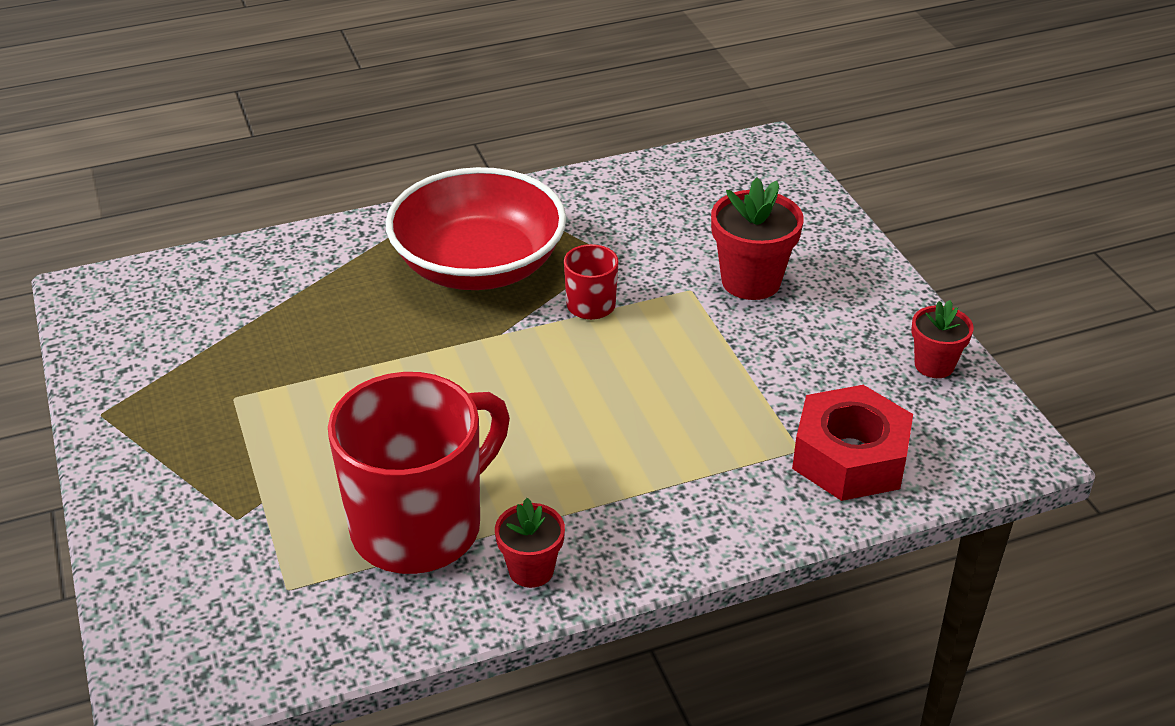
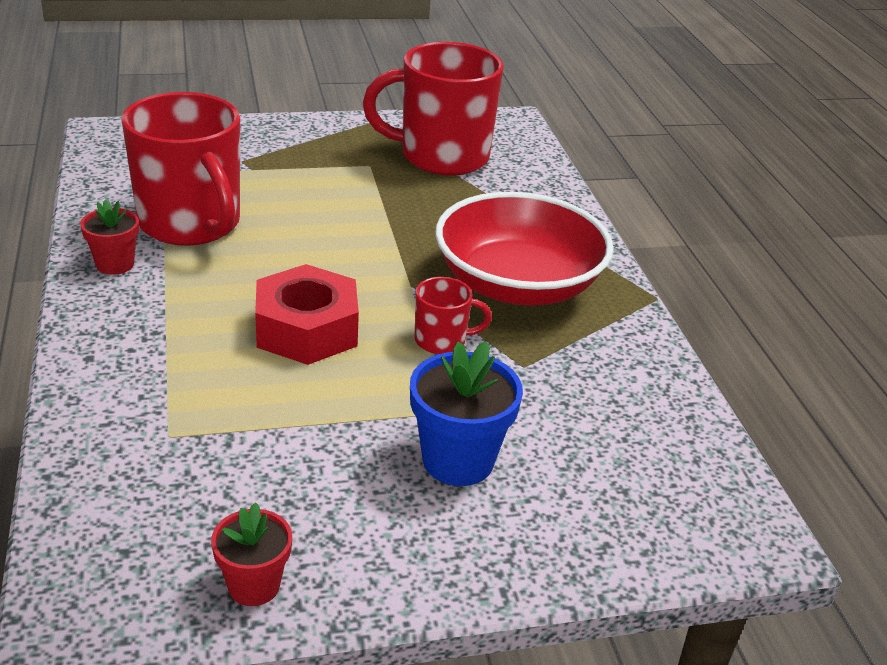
camera: 95 degrees right, 5 degrees down
red flower pot [711,178,804,300] -> blue flower pot [410,341,523,486]
red nut [792,385,913,501] -> red nut moved to [255,264,359,365]
none -> red mug [363,42,504,176]

